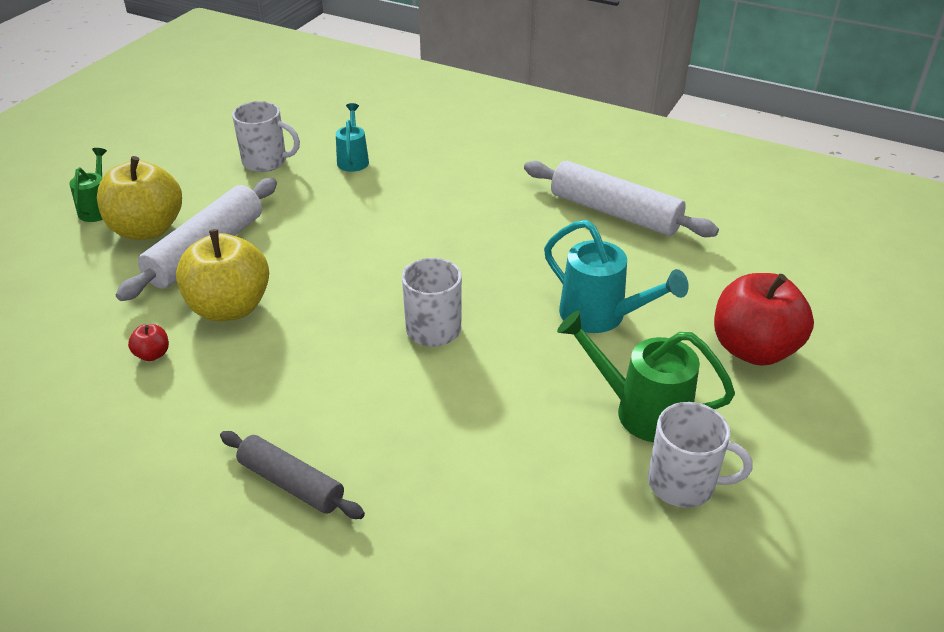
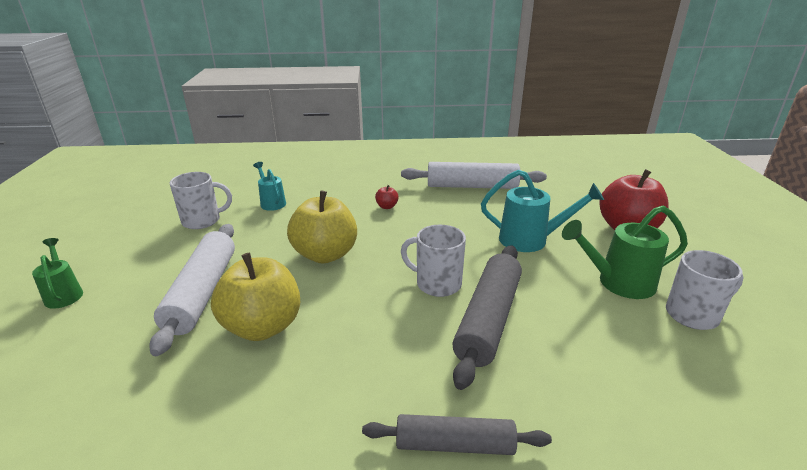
camera: 30 degrees left, 10 degrees down
yellow apple [97,156,182,240] -> yellow apple moved to [287,191,357,263]
red apple [128,324,169,361] -> red apple moved to [375,185,399,209]
none -> grey rolling pin [452,245,522,390]

